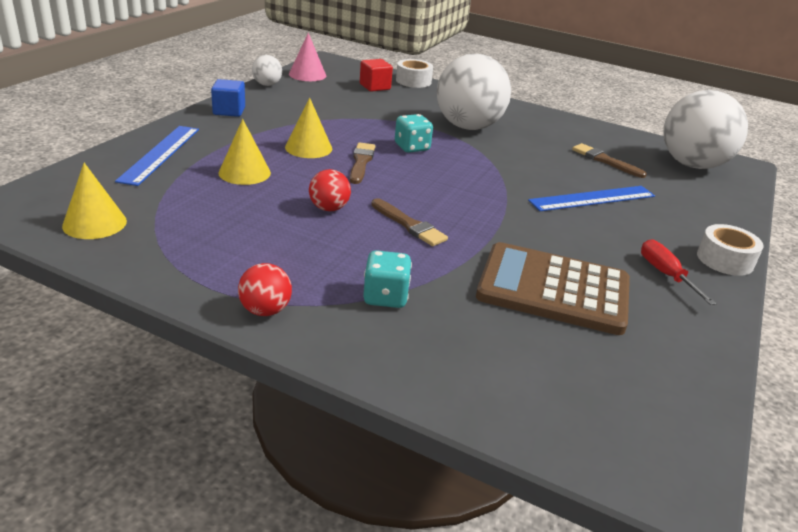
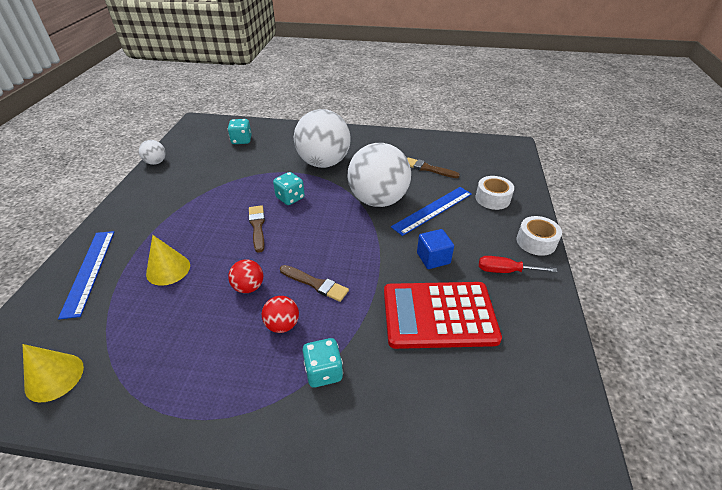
camera: 15 degrees left, 10 degrees up
blue cube [211,79,245,117] -> blue cube moved to [417,229,454,269]
red ball [238,263,292,316] -> red ball moved to [262,296,299,333]
yellow cone [285,98,332,158] -> none
pink cone [289,33,326,81] -> none
red cube [360,59,393,92] -> turquoise dice [228,119,252,144]
white tape [396,59,433,88] -> white tape moved to [476,176,514,210]
brown calculator [476,242,630,335] -> red calculator [384,282,502,349]
red screwdriver [641,239,717,305] -> red screwdriver turned 45 degrees counterclockwise [479,256,557,273]
white ball [663,90,748,169] -> white ball moved to [348,143,411,207]

